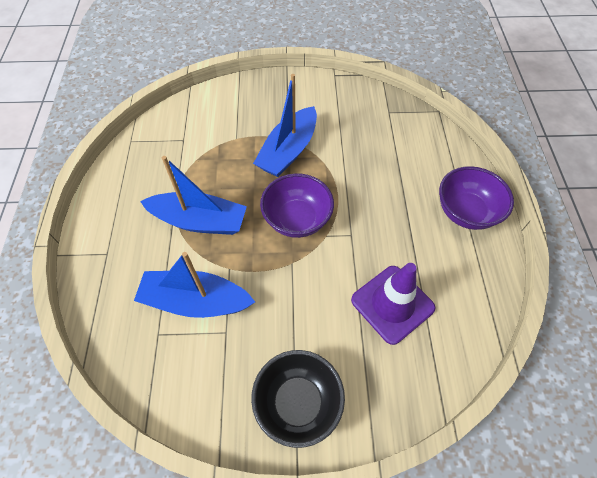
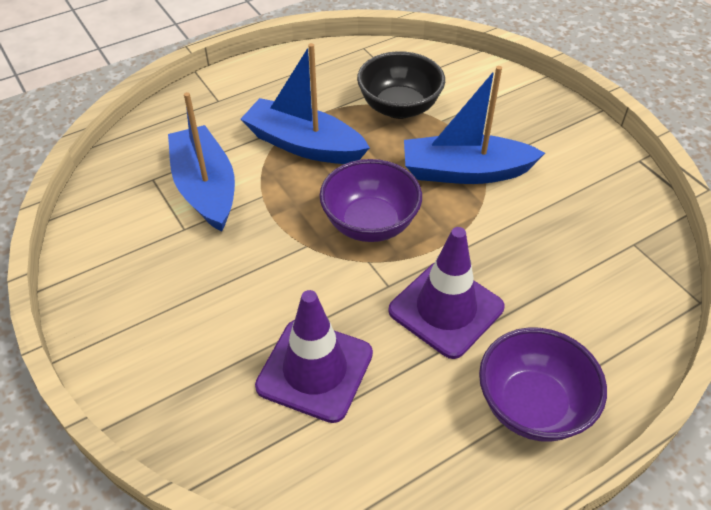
camera: 60 degrees right, 10 degrees down
blue boat [140,156,247,235] -> blue boat turned 135 degrees clockwise [241,43,370,164]
black bowl [251,350,345,448] -> black bowl moved to [357,51,445,119]
none -> purple traffic cone [388,227,504,359]

